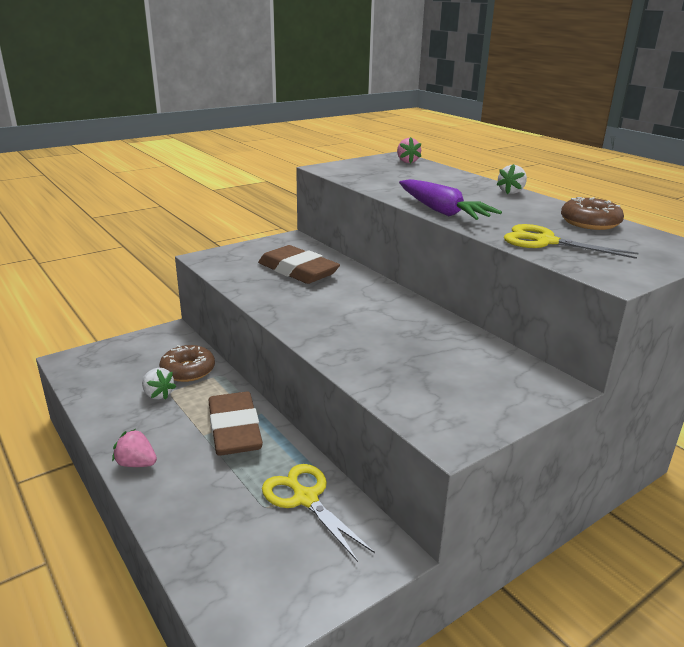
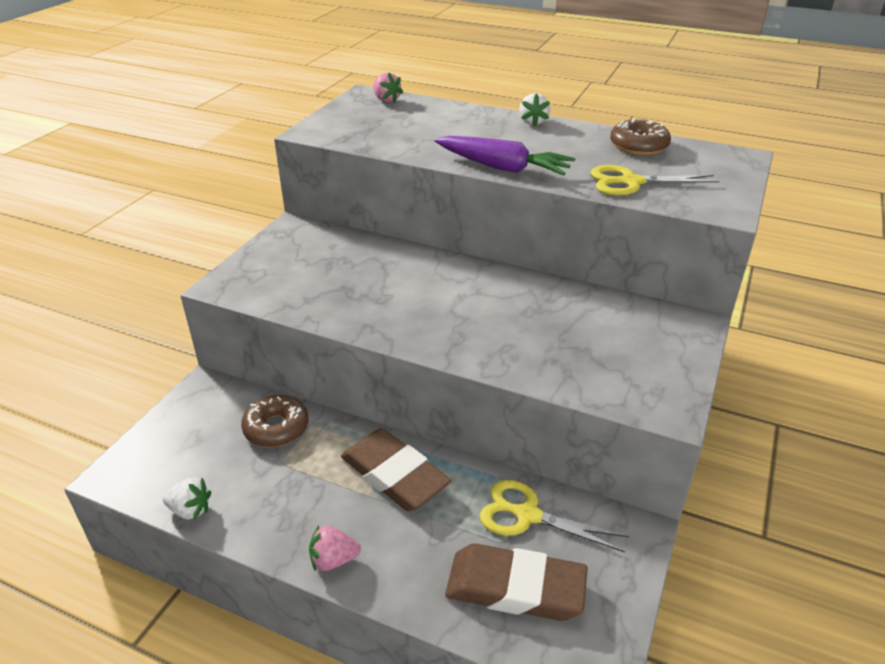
camera: 30 degrees left, 10 degrees up
white strawberry [142,368,176,399] -> white strawberry moved to [162,478,211,520]
brown eraser [258,245,340,284] -> brown eraser moved to [445,543,588,621]

